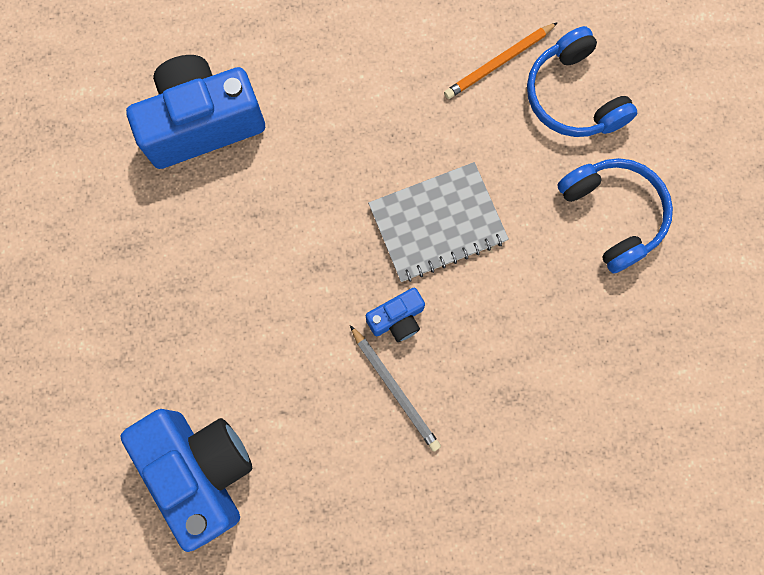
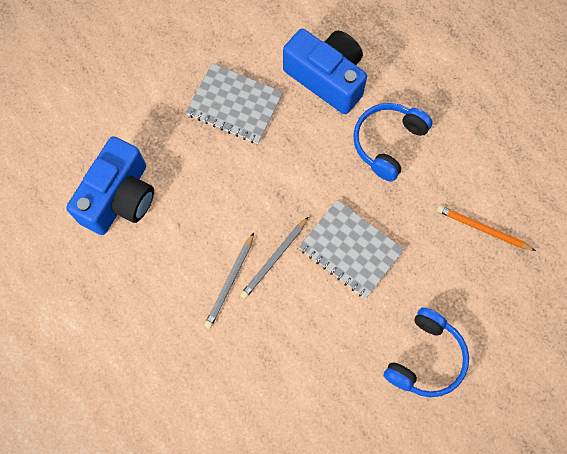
camera: 60 degrees right, 5 degrees down
blue camera [366,288,425,342] -> grey pencil [240,217,308,299]
blue headphones [527,26,637,137] -> blue headphones moved to [353,103,433,182]
none -> grey notebook [186,63,283,144]

